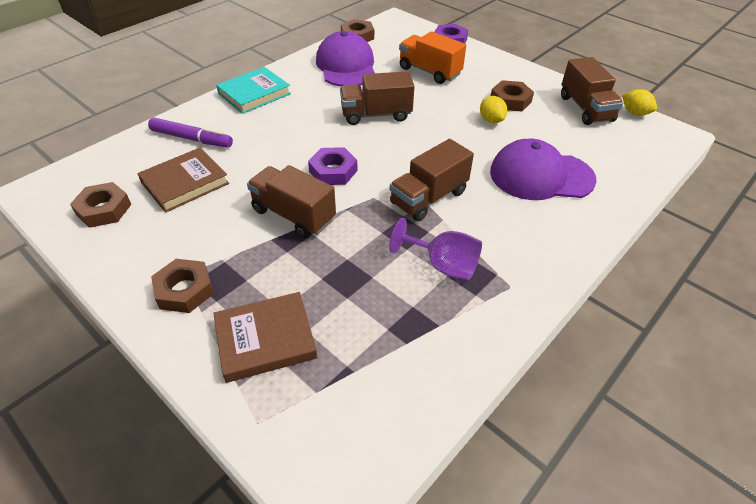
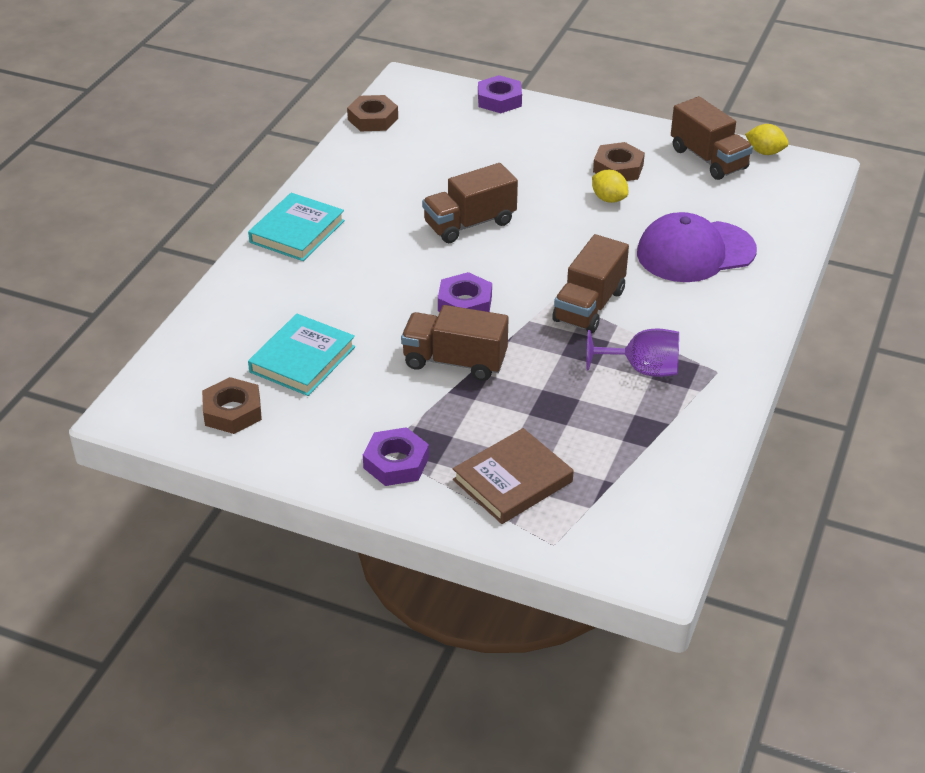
camera: 20 degrees left, 5 degrees down
brown book [137,147,229,213] -> turquoise book [248,314,355,396]
purple marker [148,118,233,148] -> none
brown nut [151,259,214,313] -> purple nut [363,427,429,486]
purple cap [316,31,375,86] -> none
orange truck [399,31,466,84] -> none

